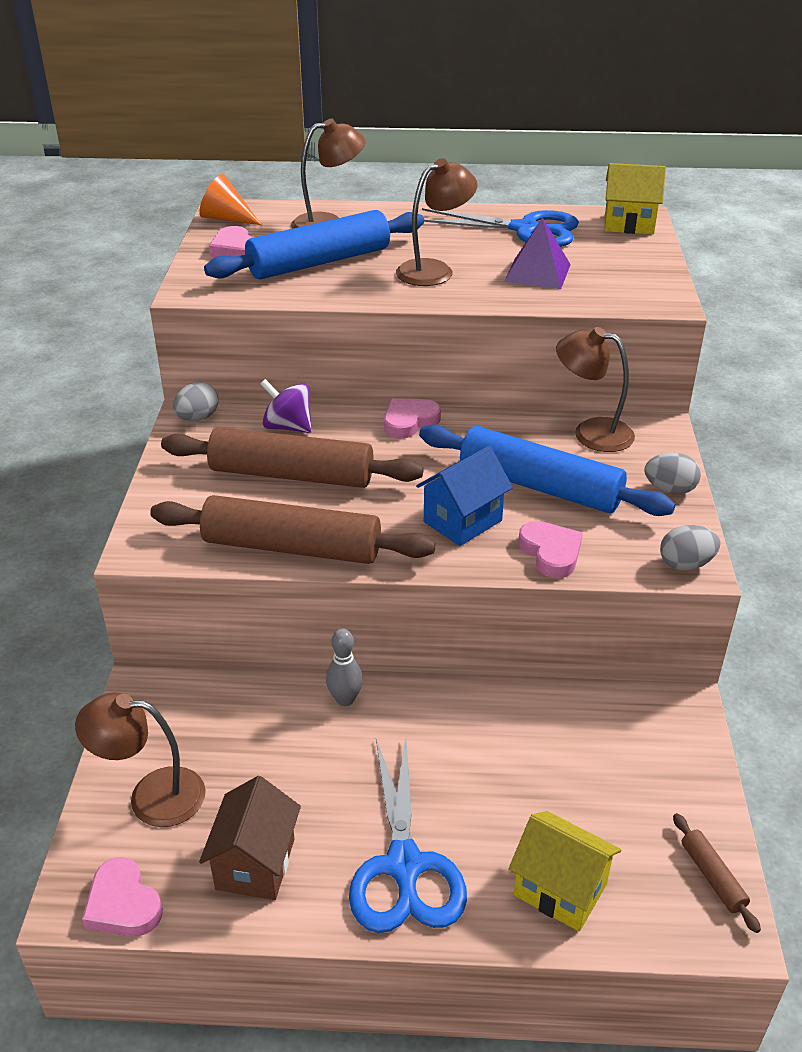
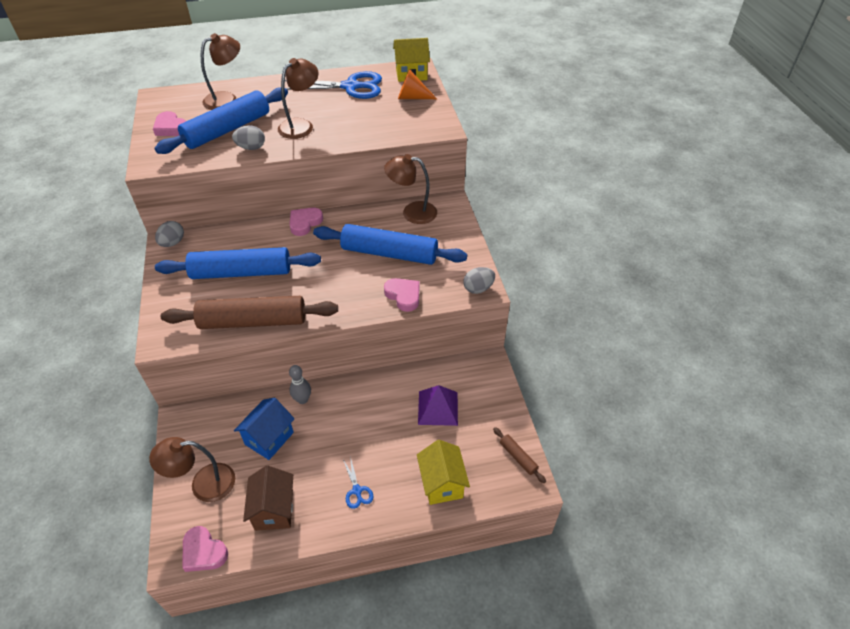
camera: 15 degrees left, 10 degrees up
brown rolling pin [161,427,424,488] -> blue rolling pin [155,247,321,279]
orange cone [199,174,261,225] -> orange cone moved to [398,69,437,99]
purple spinning top [260,379,312,433] -> none
blue scissors [349,737,467,933] -> blue scissors [343,456,374,509], size x0.44
blue house [416,446,513,546] -> blue house moved to [234,397,295,460]
purple pyramid [504,217,571,289] -> purple pyramid moved to [418,385,458,426]
yellow house [509,811,621,932] -> yellow house turned 60 degrees clockwise [417,440,470,505]
grey egg [644,453,701,494] -> grey egg moved to [232,125,265,150]

